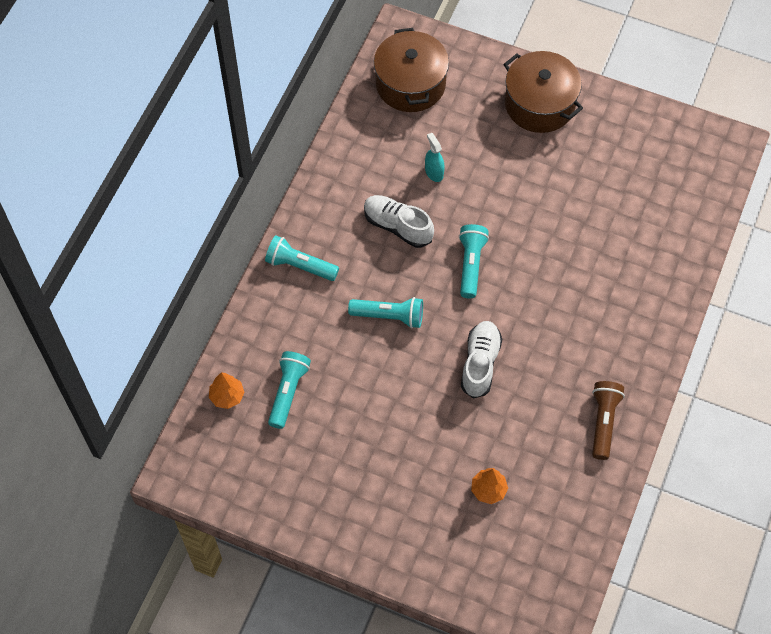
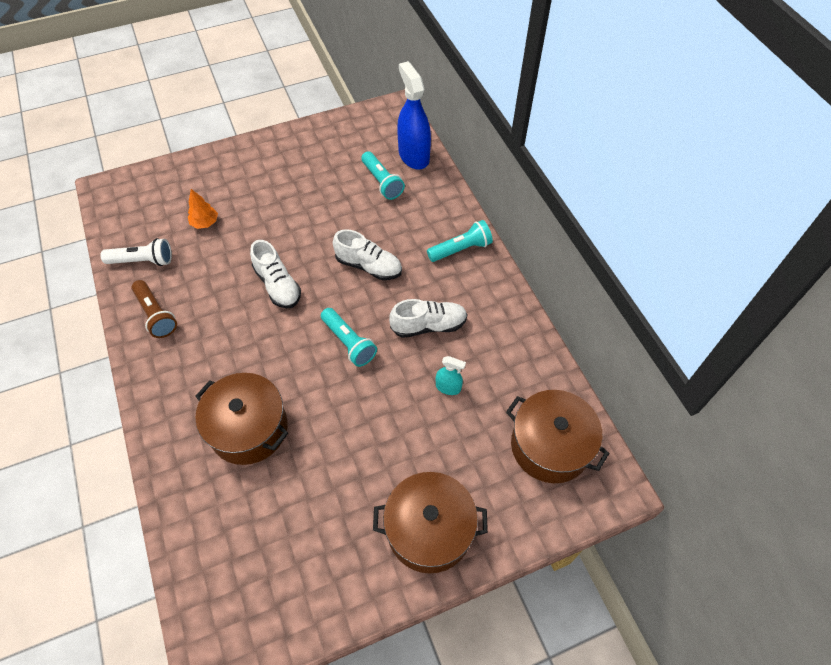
camera: 135 degrees right, 5 degrees down
orange tree [209,372,245,409] -> blue spray bottle [397,61,431,170]
turquoise flashlight [348,297,423,328] -> white shoe [333,229,402,280]
none -> white flashlight [100,238,172,266]
none -> brown pot [195,373,288,465]

